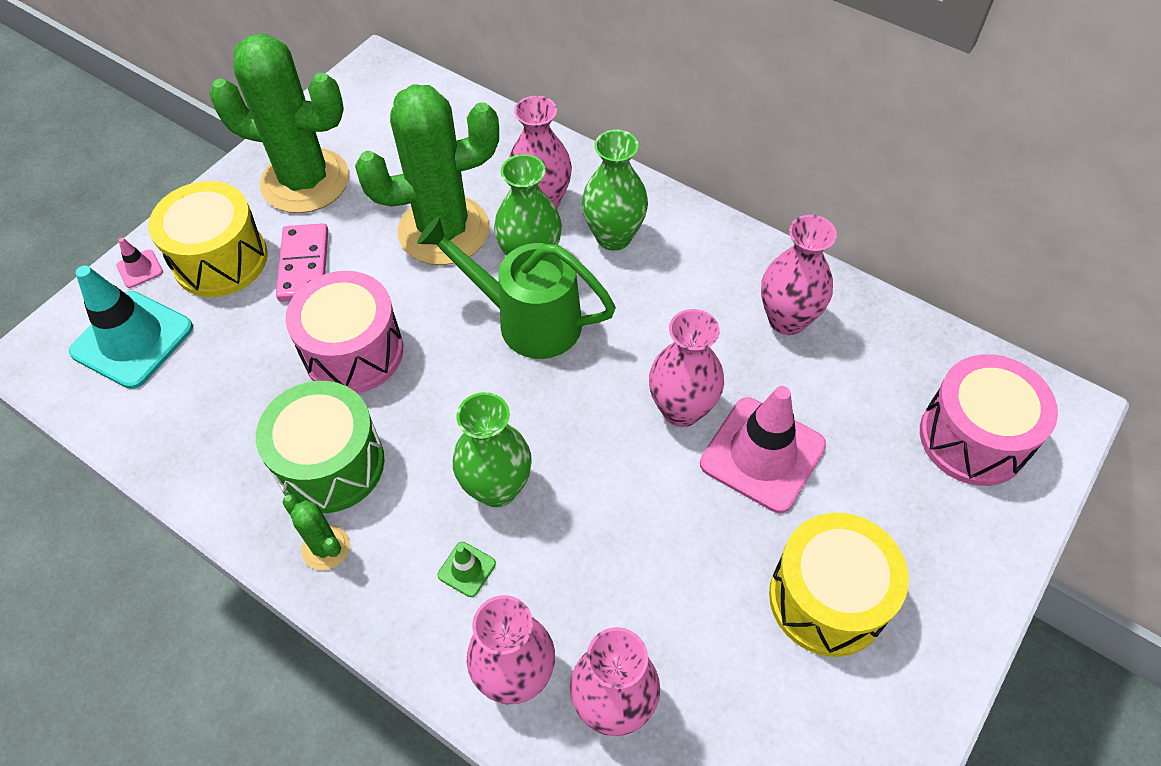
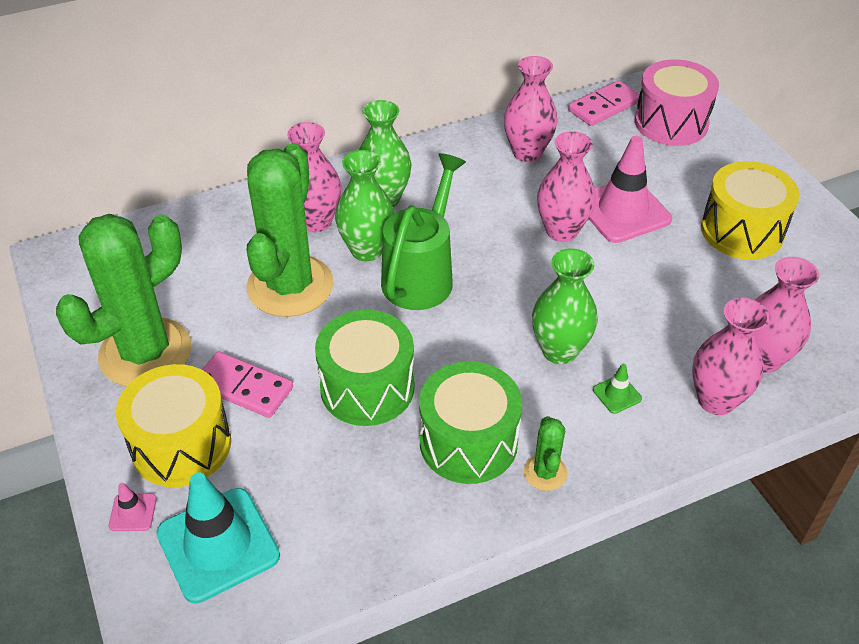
camera: 60 degrees left, 10 degrees down
green cactus [282,494,350,570] -> green cactus turned 75 degrees counterclockwise [524,416,567,491]
pink drum [285,271,403,394] -> green drum [315,310,414,426]
green watering can [417,216,616,359] -> green watering can turned 150 degrees clockwise [381,153,466,310]
none -> pink domino [568,81,640,126]

